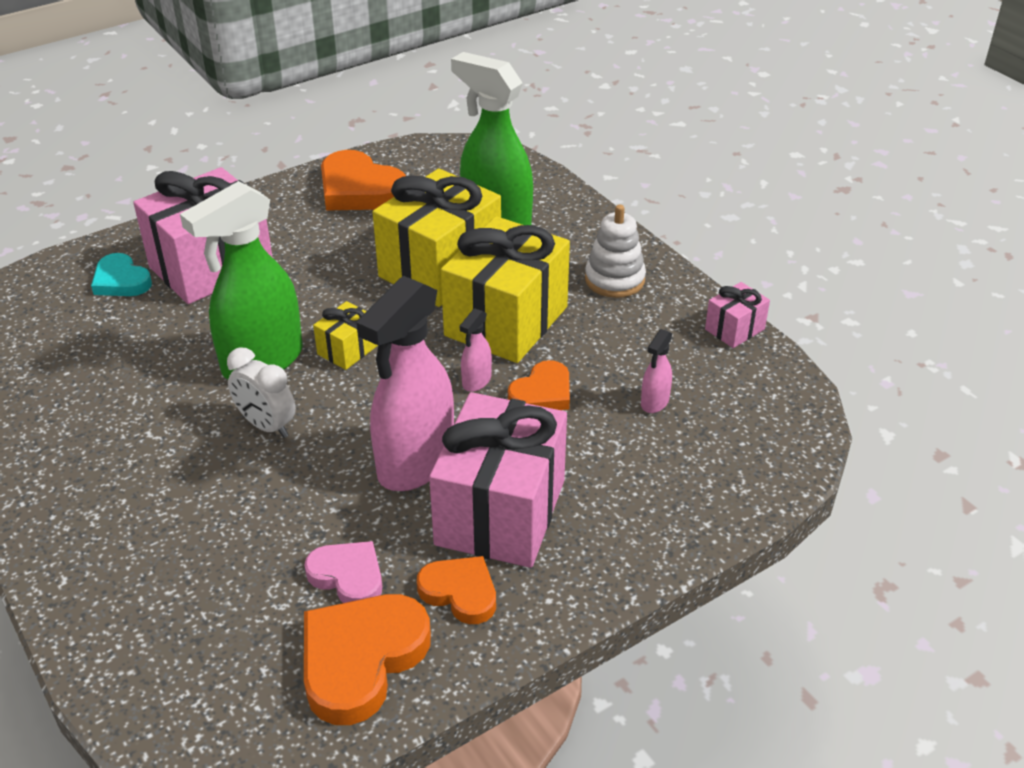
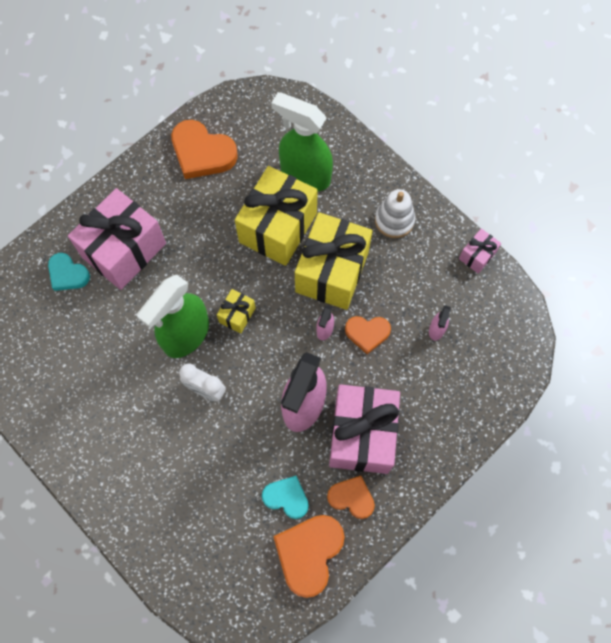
camera: 10 degrees left, 30 degrees up
pink heart [304,541,382,603] -> turquoise heart [262,476,309,519]
orange heart [508,360,570,410] -> orange heart turned 60 degrees clockwise [345,316,391,354]

